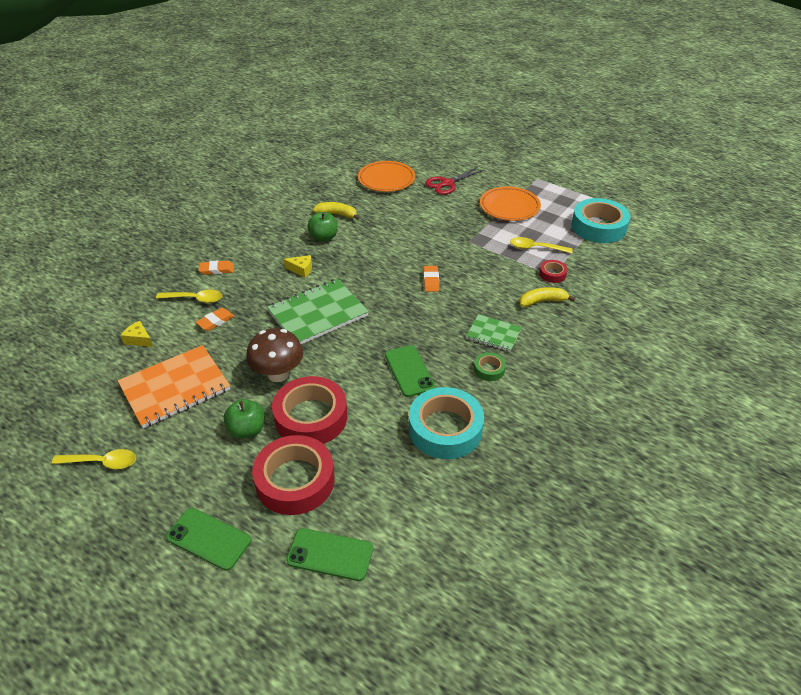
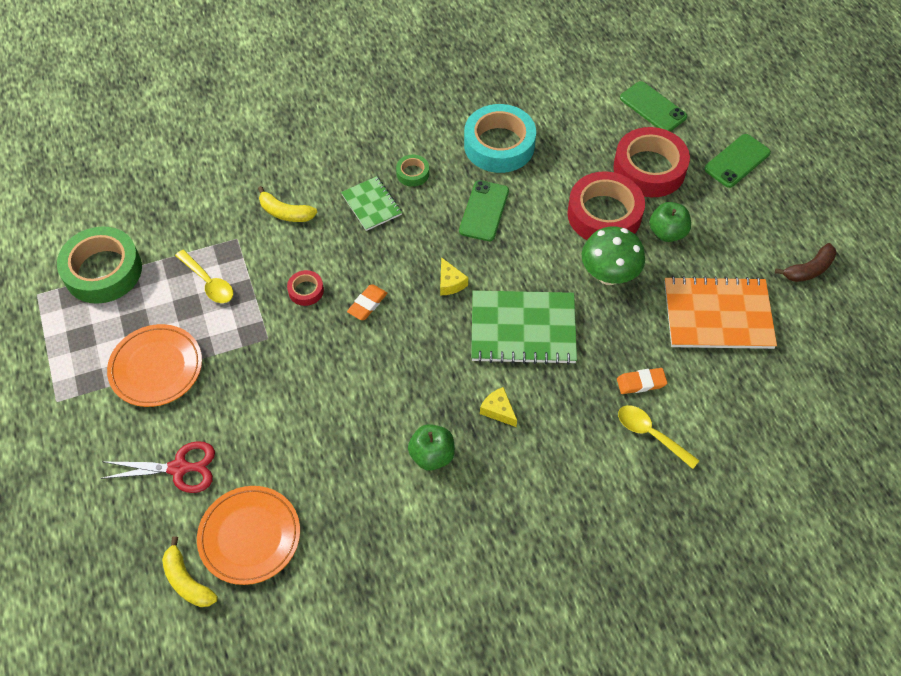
camera: 145 degrees left, 15 degrees up
yellow spoon [52,449,136,469] -> brown banana [775,243,837,282]
yellow cheese [120,321,153,347] -> yellow cheese moved to [440,257,468,295]
green phone [166,508,251,571] -> green phone turned 75 degrees clockwise [704,134,771,188]
orange eraser [199,261,234,275] -> none
brown mushroom [246,328,304,382] -> green mushroom [582,227,645,285]
yellow banana [313,202,359,220] -> yellow banana moved to [162,536,218,607]
red tape [539,260,568,283] -> red tape moved to [287,270,324,306]
turquoise tape [571,198,630,243] -> green tape [57,226,142,304]

